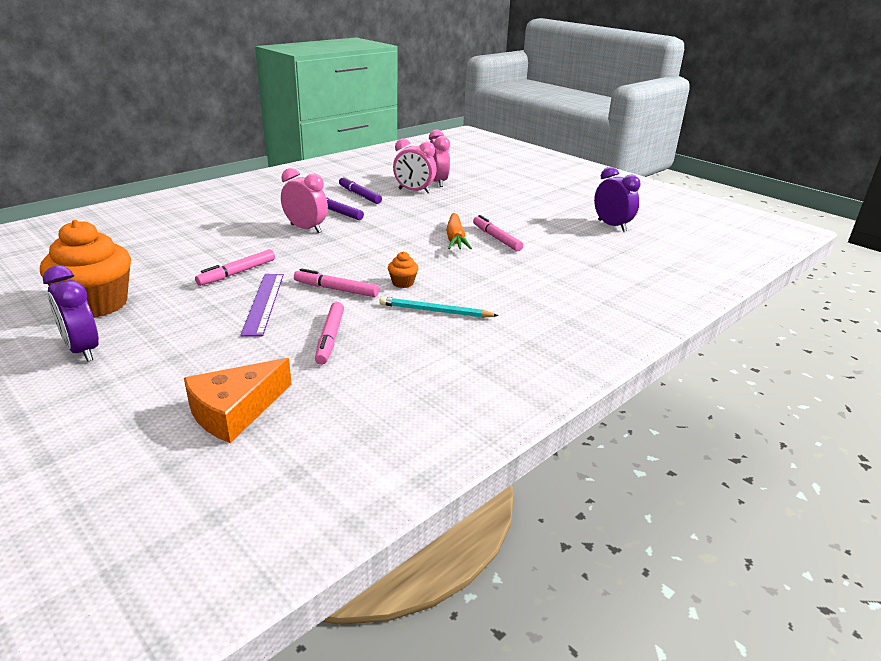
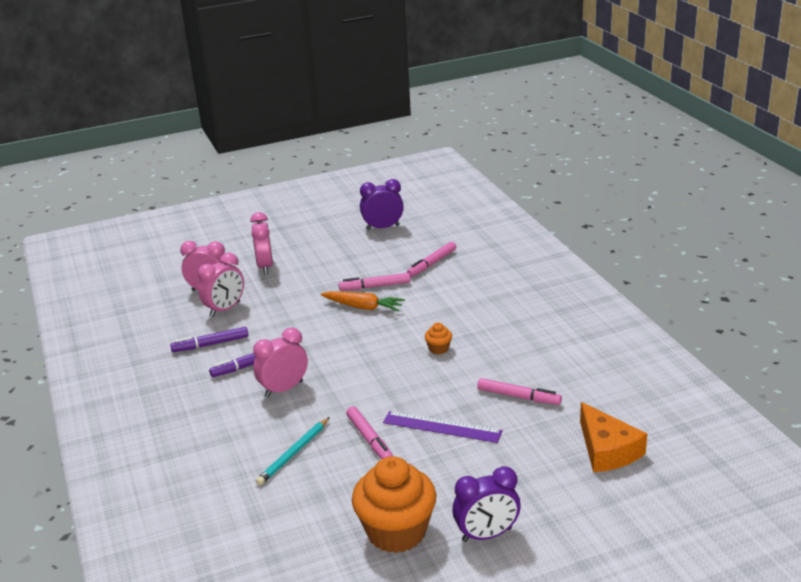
camera: 65 degrees left, 0 degrees up
pink marker [294,268,379,297] -> pink marker moved to [407,242,456,277]
turquoise pencil [379,297,499,318] -> turquoise pencil moved to [256,417,330,485]
none -> pink clock [250,212,273,274]

